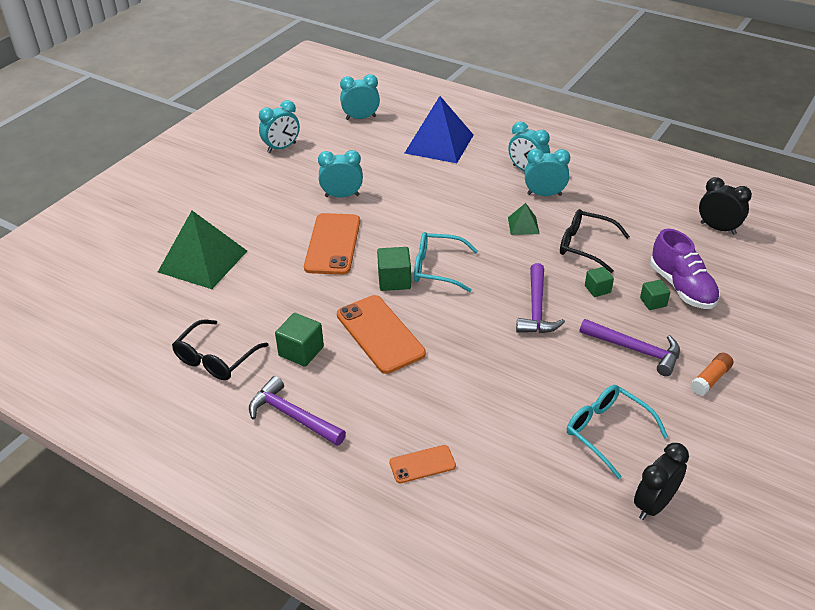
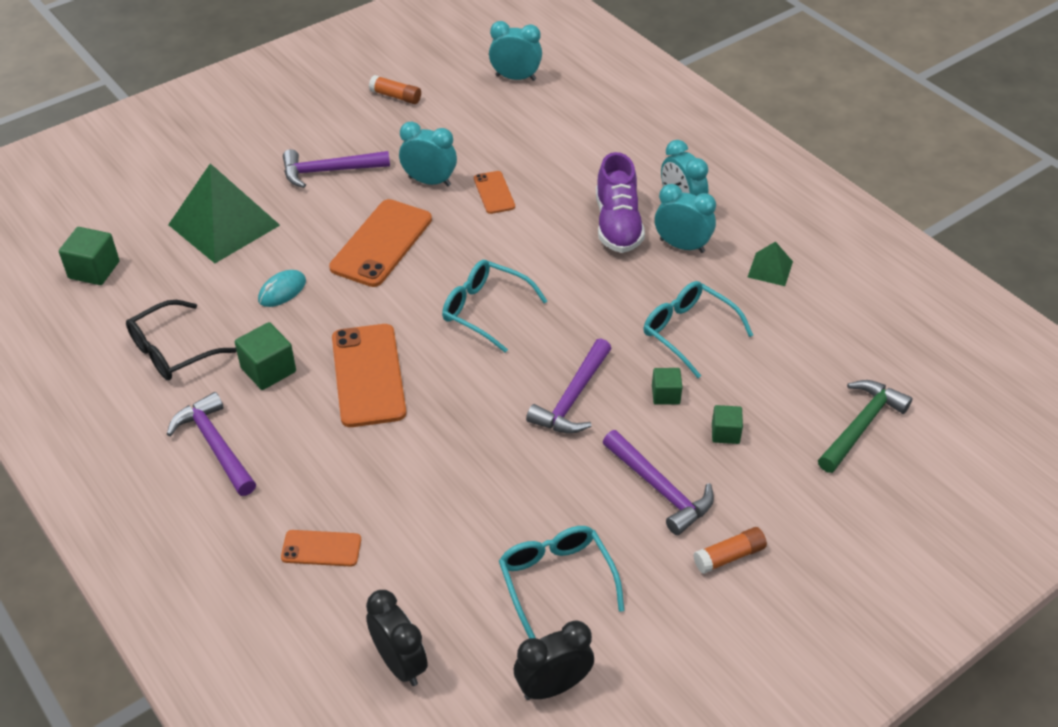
camera: 20 degrees right, 5 degrees up
turquoise clock [259,100,300,153] -> orange glue stick [369,75,421,104]
green cube [377,247,411,291] -> green cube moved to [59,227,119,285]
blue pyramid [405,96,473,163] -> none
green pyramid [508,203,540,235] -> green pyramid moved to [748,241,793,286]
black glasses [560,209,630,273] -> turquoise glasses [644,281,753,378]
purple shoe [650,229,720,309] -> purple shoe moved to [596,152,645,253]
black clock [699,177,752,235] -> black clock moved to [366,590,428,686]
none -> turquoise mouse [258,270,306,307]
none -> purple hammer [283,149,390,188]
none -> orange phone [474,171,515,214]
none -> green hammer [818,380,913,473]

